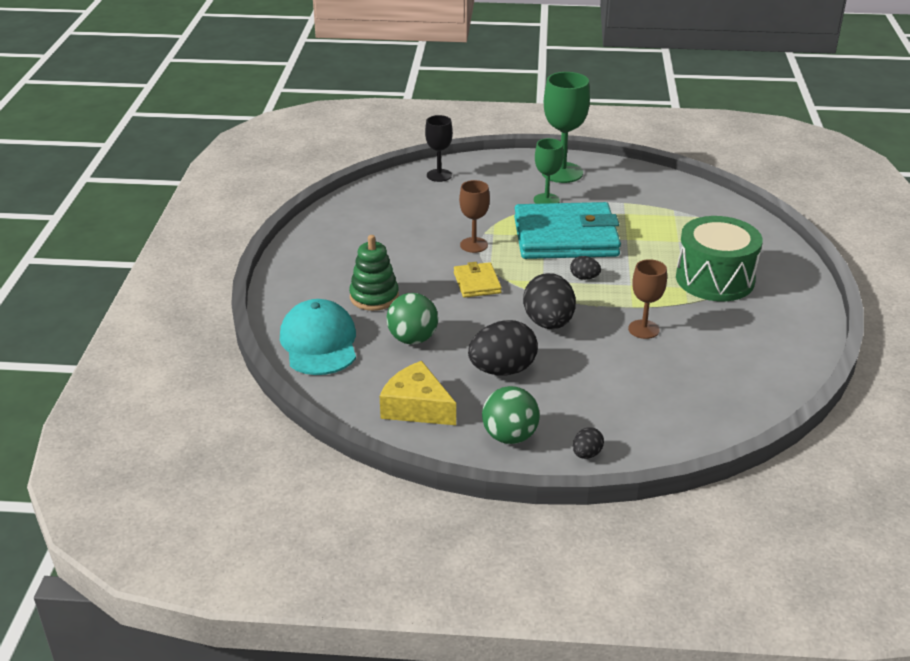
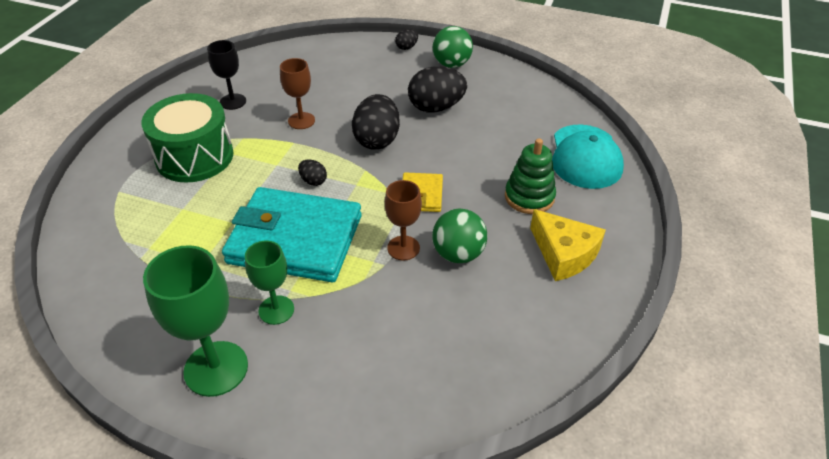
camera: 165 degrees left, 10 degrees up
yellow cheese [380,361,456,425] -> yellow cheese moved to [530,209,606,281]
green ball [387,293,438,344] -> green ball moved to [432,209,487,263]
black goblet [425,115,453,182] -> black goblet moved to [207,40,246,110]

